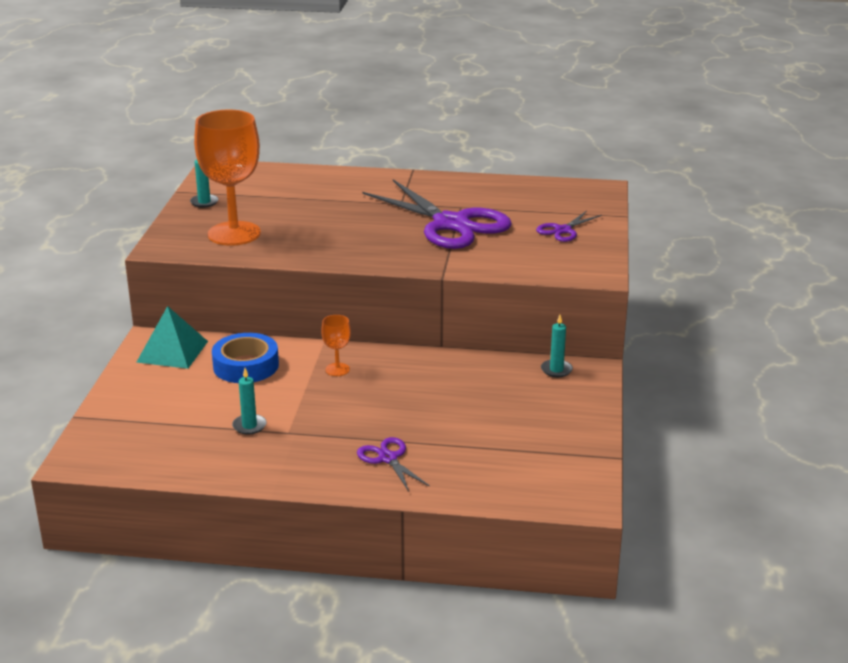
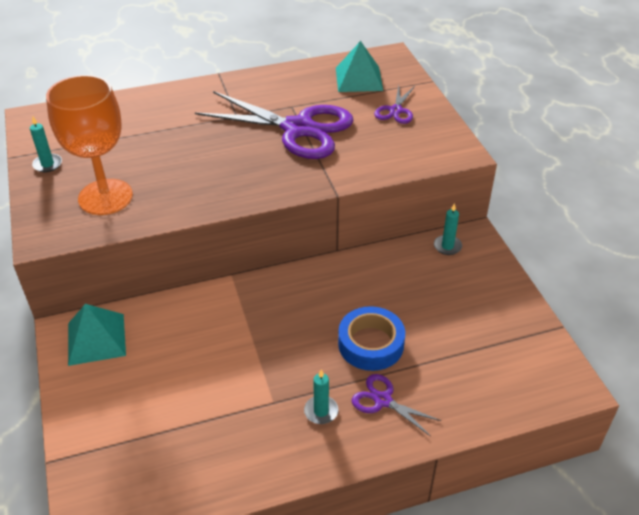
camera: 25 degrees left, 15 degrees up
blue tape [212,333,279,383] -> blue tape moved to [338,306,405,371]
turquoise candle [232,368,267,435] -> turquoise candle moved to [304,370,339,424]
orange goblet [321,315,351,376] -> none
none -> turquoise pyramid [336,41,383,92]

